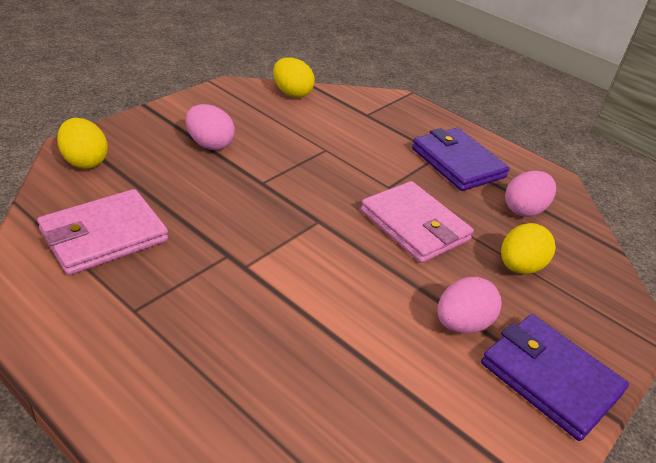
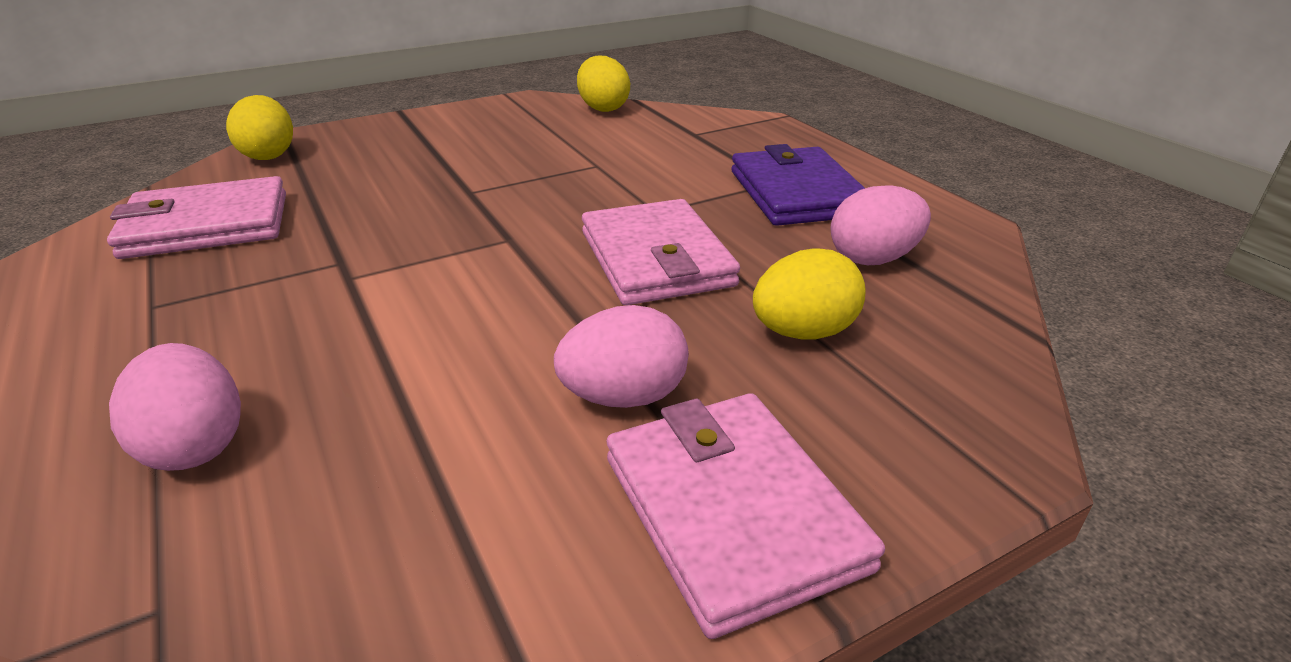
camera: 25 degrees right, 5 degrees down
pink egg [186,104,235,150] -> pink egg moved to [109,343,241,471]
purple wallet [481,314,629,441] -> pink wallet [607,393,885,639]

